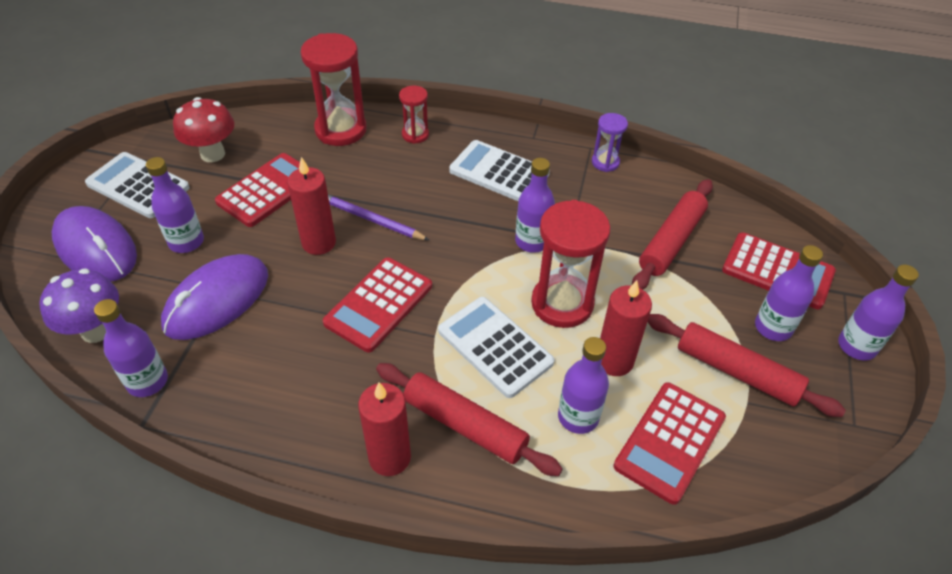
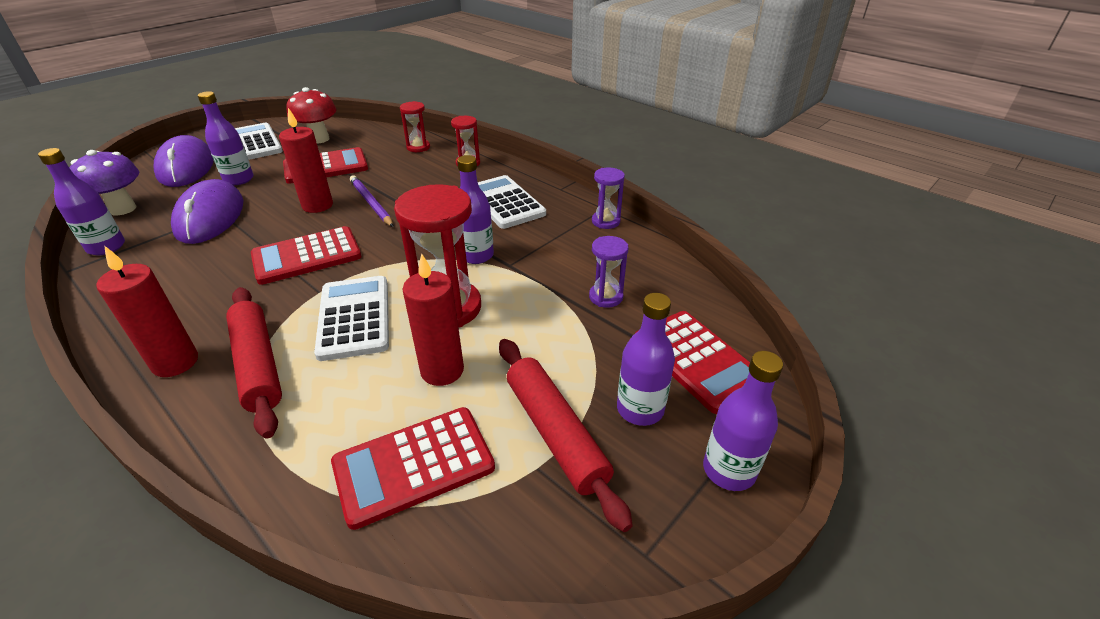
camera: 30 degrees right, 10 degrees down
purple mouse [161,254,268,340] -> purple mouse turned 75 degrees counterclockwise [171,179,243,244]
red hourglass [301,33,367,146] -> red hourglass [400,101,430,152], size x0.53
purple bottle [558,337,609,434] -> none
red rolling pin [632,179,713,290] -> purple hourglass [589,236,629,308]

